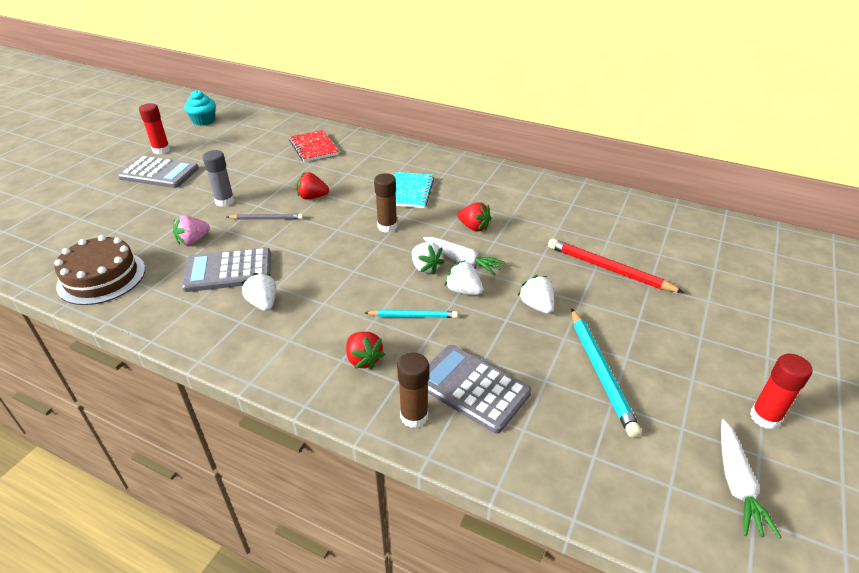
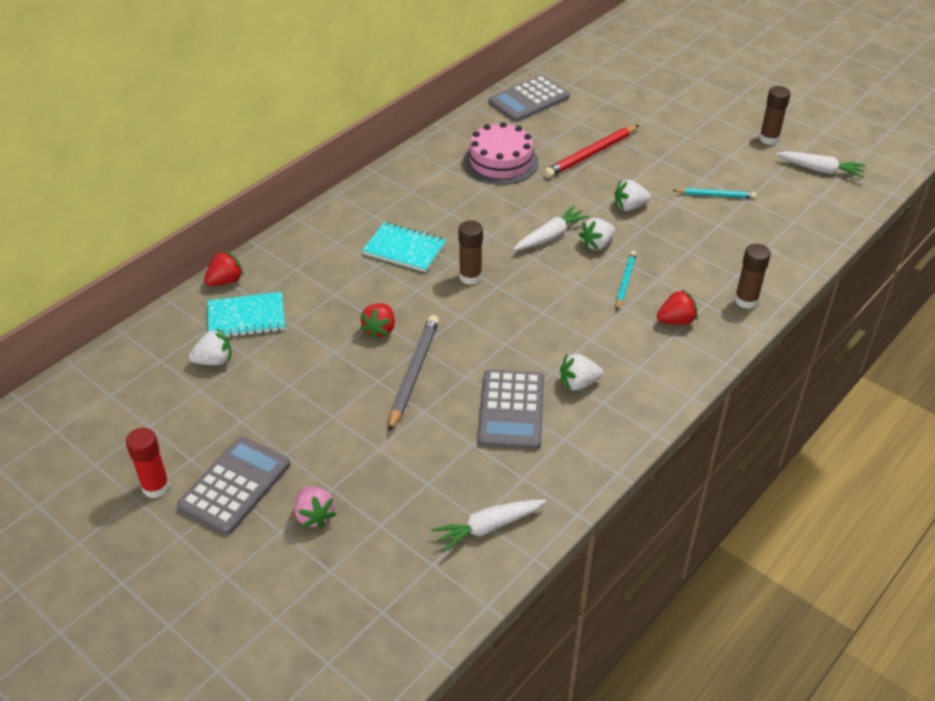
camera: 75 degrees left, 5 degrees up
brown cake [54,235,145,305] -> white carrot [431,500,546,553]
pink strawberry [173,215,210,245] -> pink strawberry moved to [294,486,337,529]
turquoise cupcake [184,90,216,126] -> none
grey glue stick [203,150,234,207] -> none
grey pencil [227,214,303,220] -> grey pencil [388,315,439,432], size x1.65
red notebook [289,130,339,162] -> turquoise notebook [207,292,285,337]
white strawberry [412,242,444,274] -> white strawberry moved to [189,329,231,365]
grey calculator [428,345,532,433] -> grey calculator moved to [488,75,570,122]
red strawberry [458,202,491,232] -> red strawberry moved to [204,250,244,286]
turquoise pencil [571,308,641,438] -> turquoise pencil [672,188,756,198], size x0.61
red glue stick [750,354,813,429] -> brown glue stick [759,86,791,145]
none -> pink cake [463,122,539,185]

